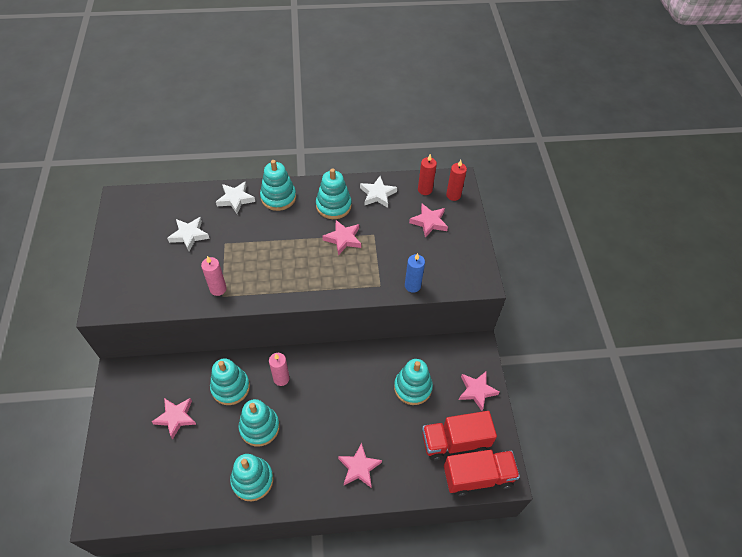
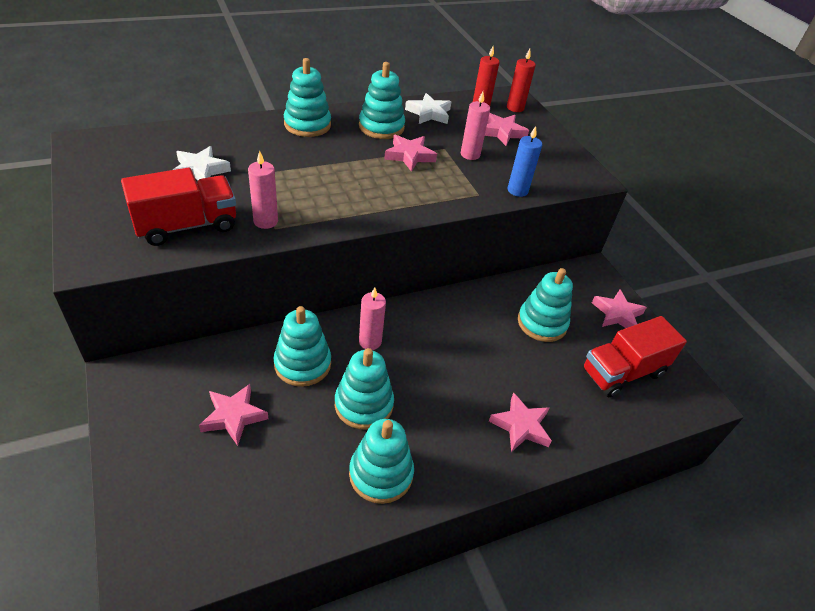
camera: 20 degrees left, 10 degrees down
white star [216,181,255,214] -> none
red truck [444,450,520,496] -> red truck moved to [121,168,236,246]
none -> pink candle [461,92,490,160]

